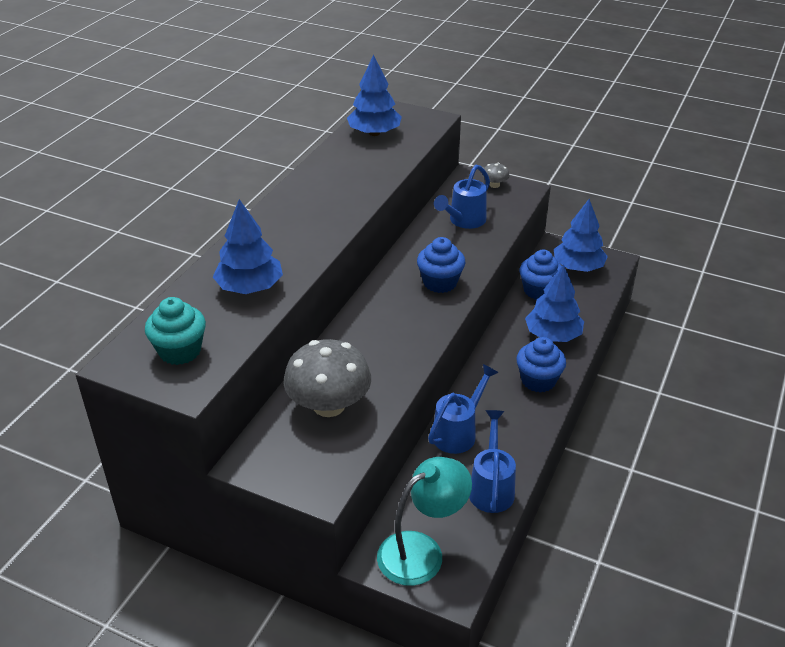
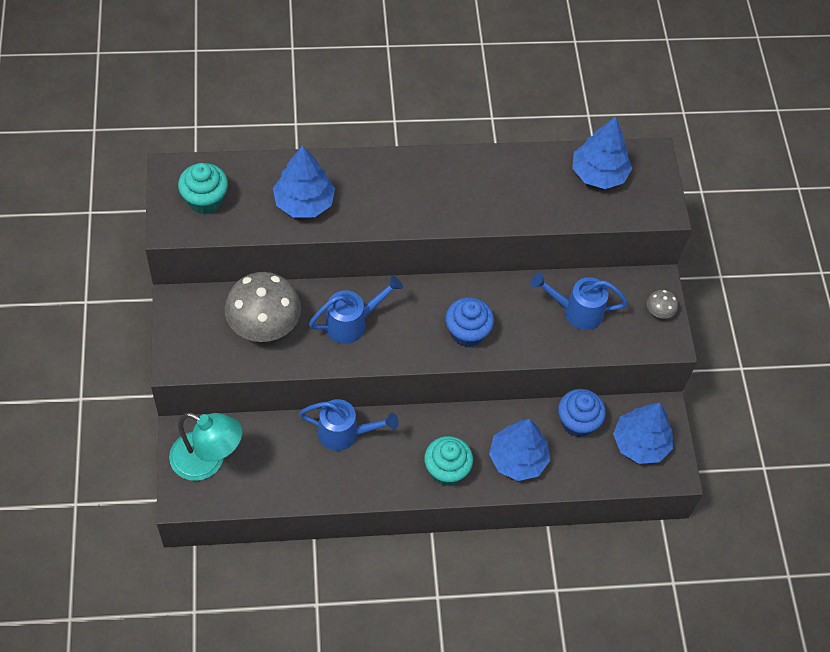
camera: 55 degrees right, 20 degrees up
blue watering can [469,410,516,513] -> blue watering can moved to [309,275,403,344]
blue cupcake [516,337,566,393] -> turquoise cupcake [424,436,473,486]

